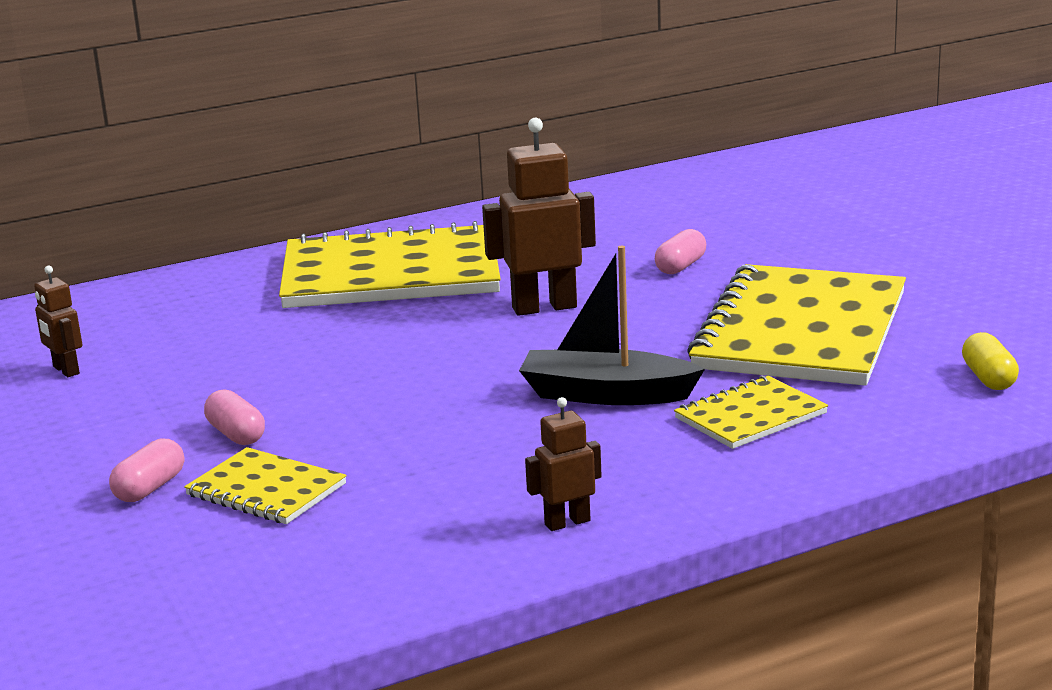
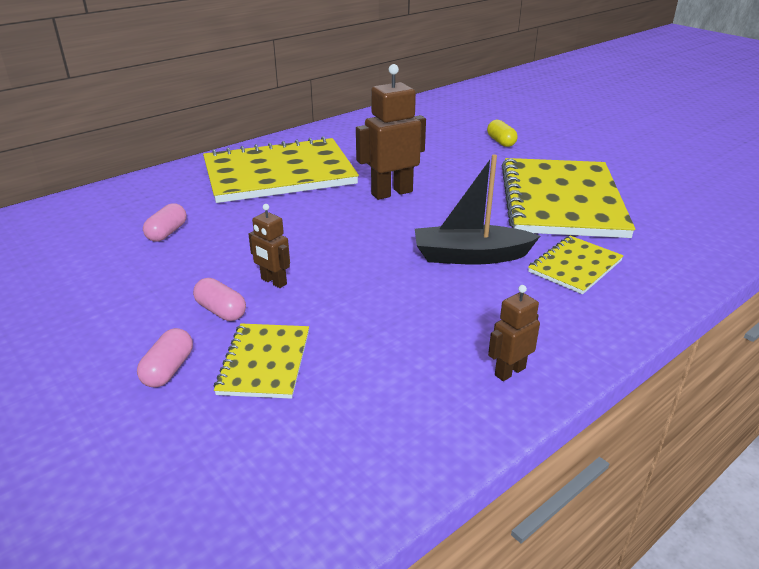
camera: 15 degrees left, 10 degrees up
brown robot [34,265,82,377] -> brown robot moved to [248,204,290,288]
yellow notebook [184,447,347,524] -> yellow notebook turned 75 degrees clockwise [214,324,309,399]
pink capsule [655,229,706,274] -> pink capsule moved to [143,203,187,241]
yellow capsule [962,332,1019,390] -> yellow capsule moved to [487,120,518,147]

